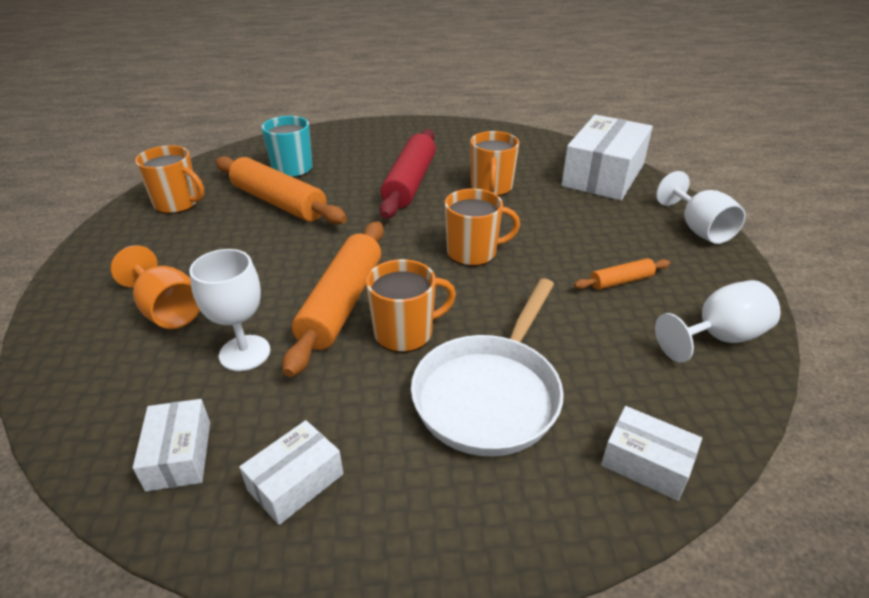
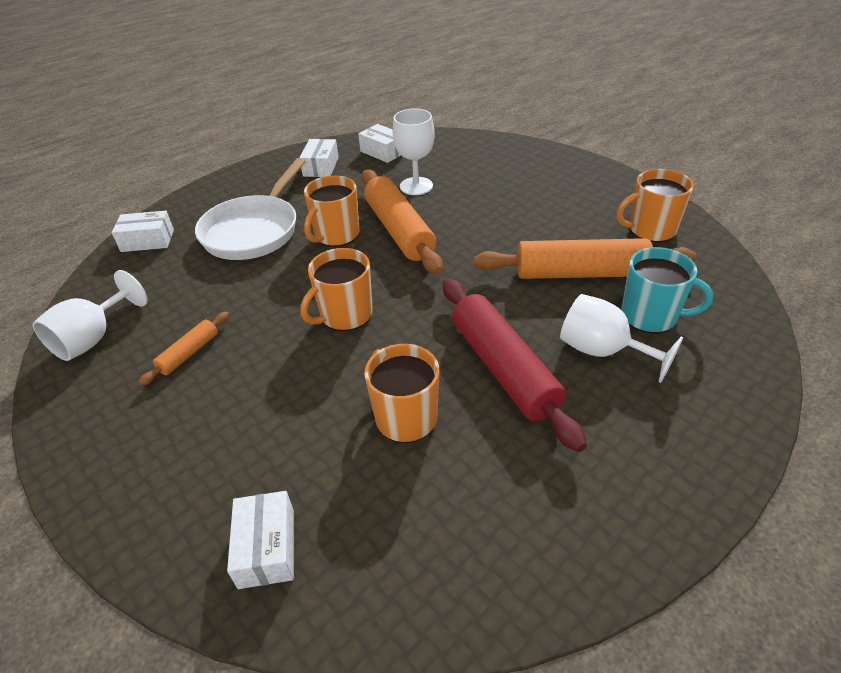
camera: 145 degrees right, 5 degrees up
orange goblet [110,245,200,329] -> none
white pan [411,278,564,457] -> white pan turned 150 degrees counterclockwise [195,158,306,260]
white box [561,115,653,200] -> white box [227,491,294,589], size x0.50
white goblet [656,171,746,244] -> white goblet moved to [560,294,683,383]

